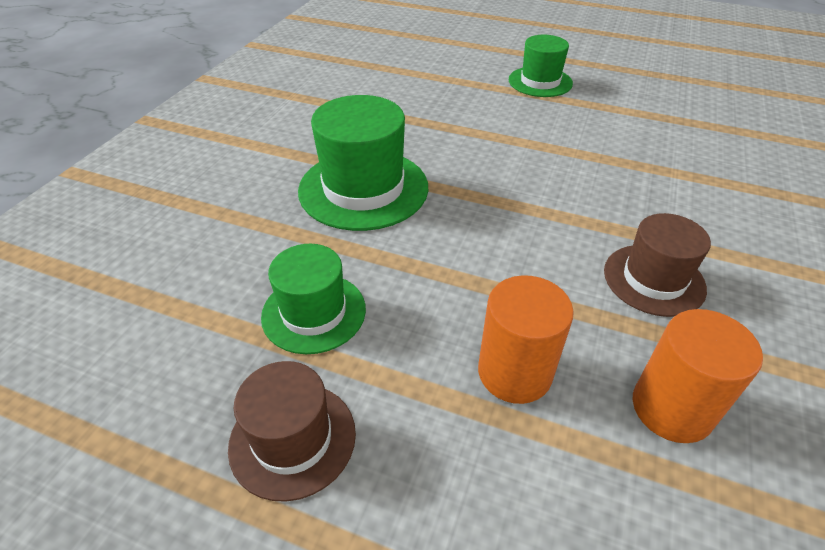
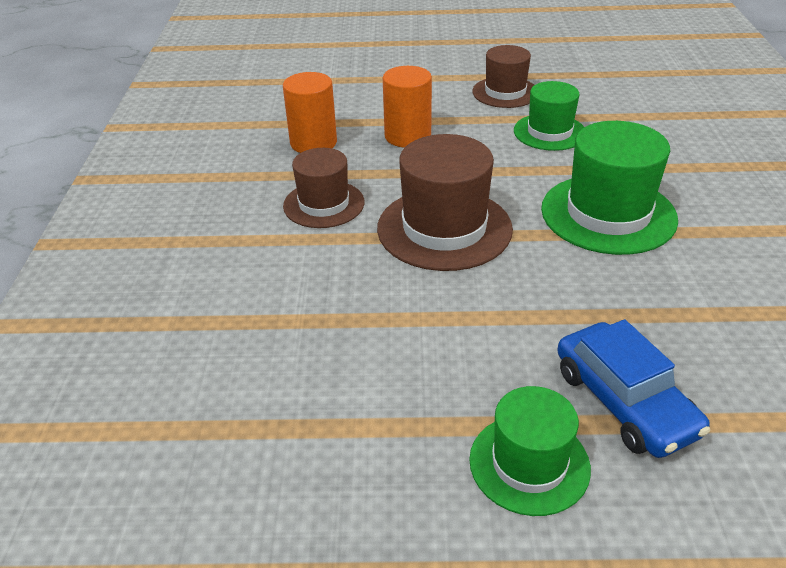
camera: 160 degrees right, 5 degrees down
none -> brown hat [377,134,513,271]
none -> blue car [557,319,710,458]

